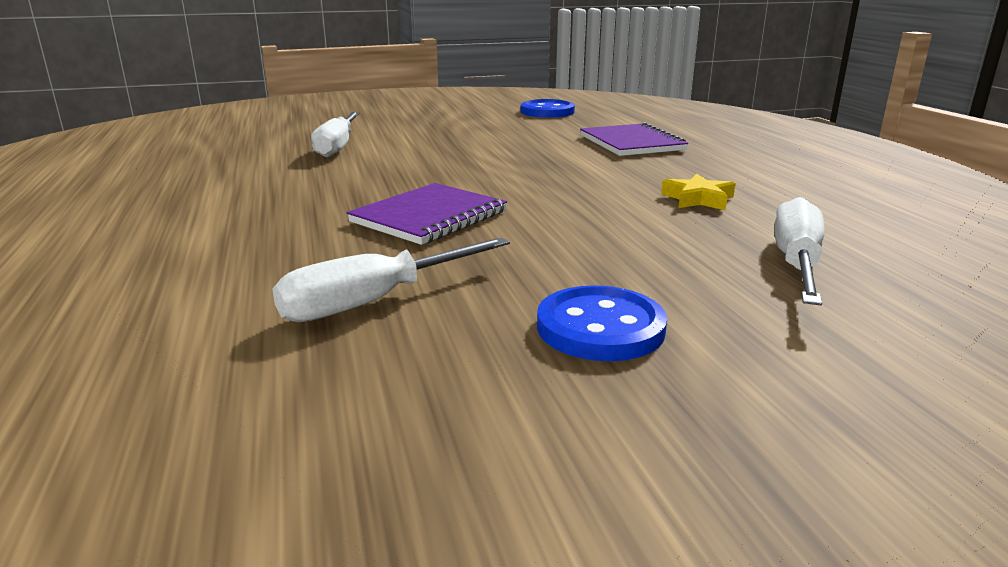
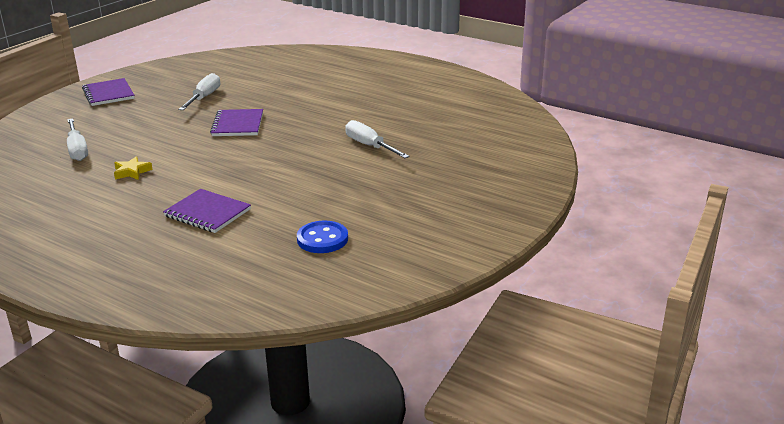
camera: 140 degrees right, 5 degrees up
blue button [537,285,667,361] -> none
none -> purple notebook [82,78,135,106]

